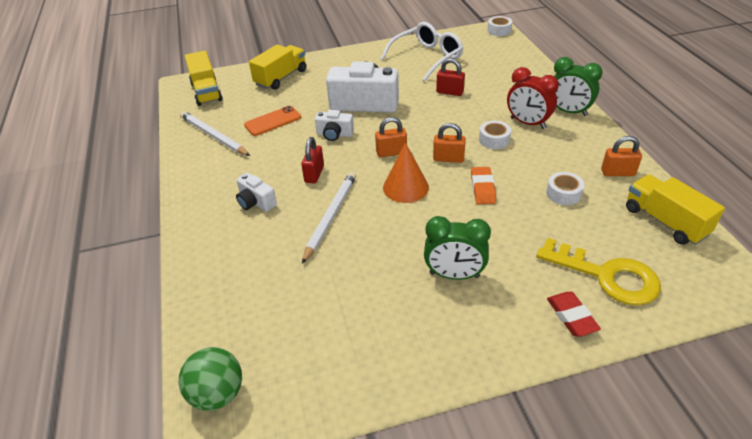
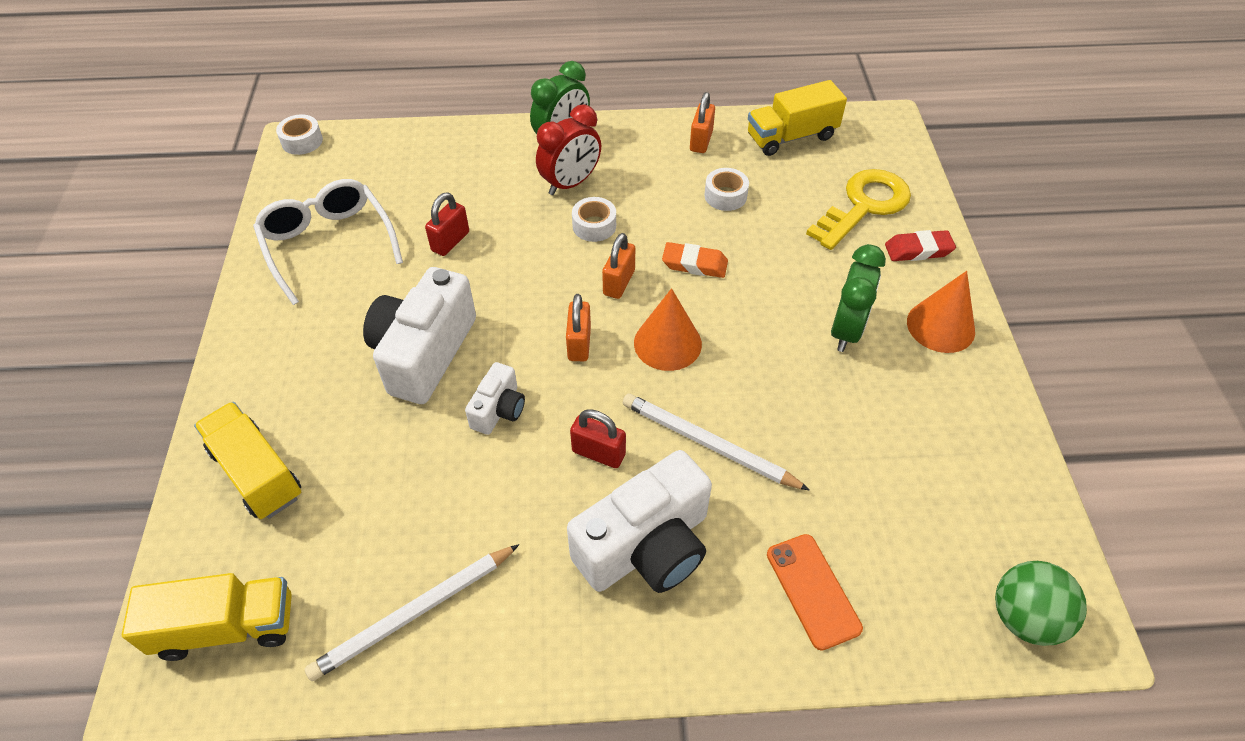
camera: 80 degrees left, 10 degrees up
white camera [236,173,277,212] -> white camera [567,450,712,593], size x1.97
orange phone [244,106,301,136] -> orange phone moved to [767,534,863,651]
none -> orange cone [907,271,975,353]

